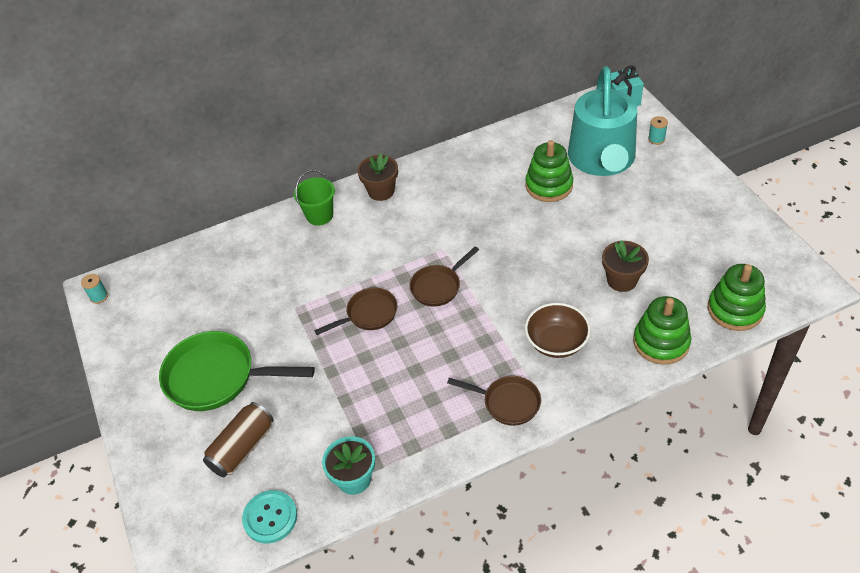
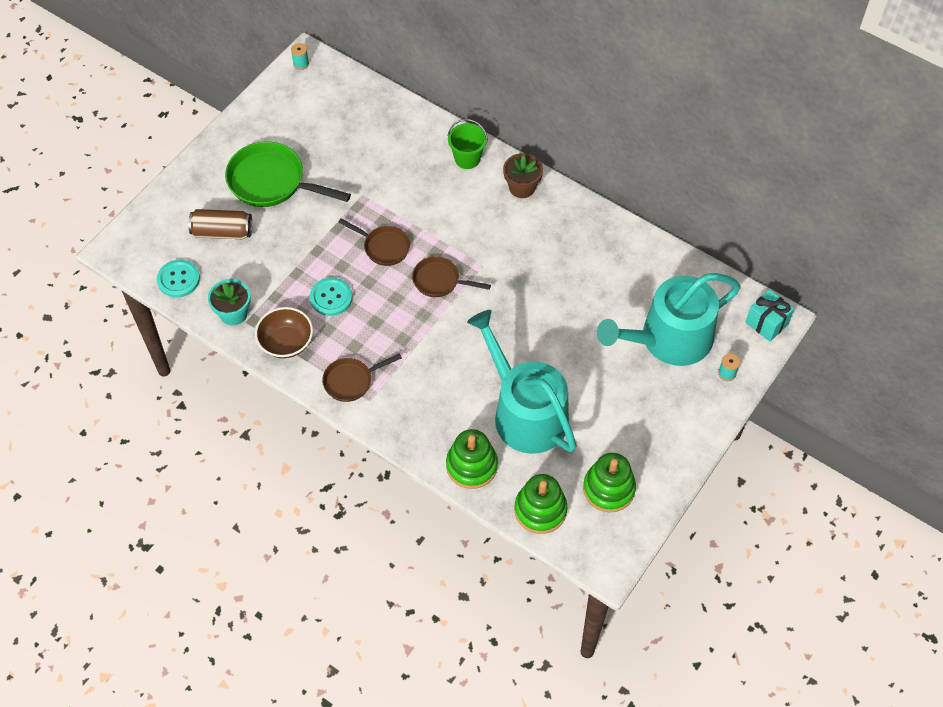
camera: 55 degrees right, 10 degrees up
green pan [159,331,315,411] -> green pan turned 45 degrees counterclockwise [225,141,351,207]
brown pan [447,376,541,426] -> brown pan turned 75 degrees clockwise [322,353,402,402]
green stacking toy [525,140,573,202] -> green stacking toy moved to [583,453,636,513]
brown bowl [525,303,591,358] -> brown bowl moved to [255,307,313,358]
brown flower pot [602,240,649,292] -> turquoise watering can [467,310,577,454]
none -> turquoise button [310,277,353,316]

